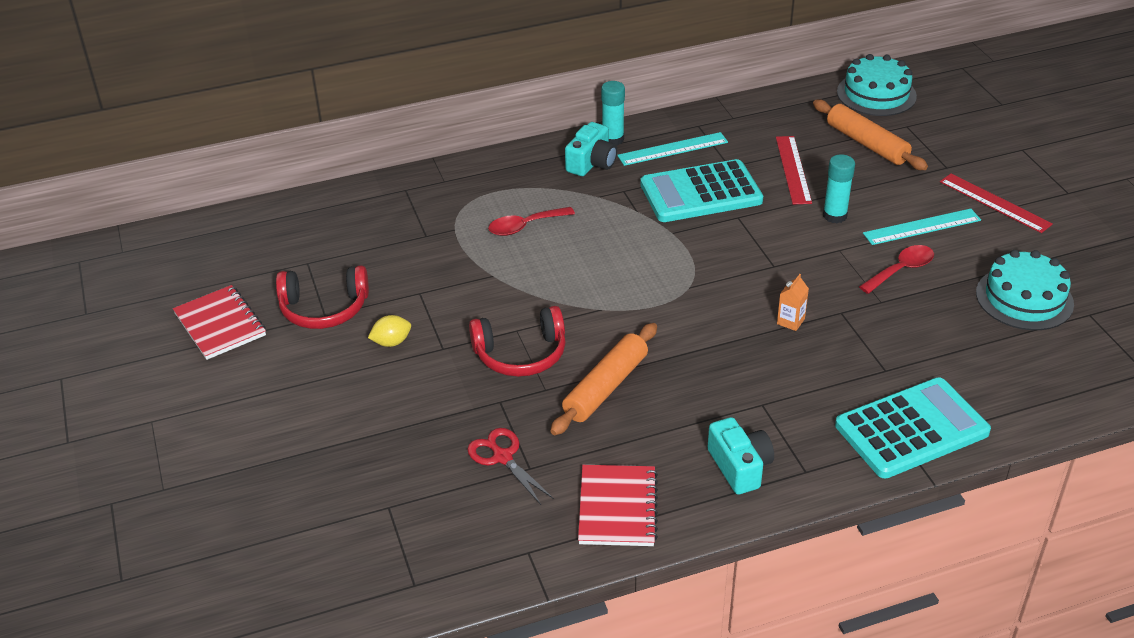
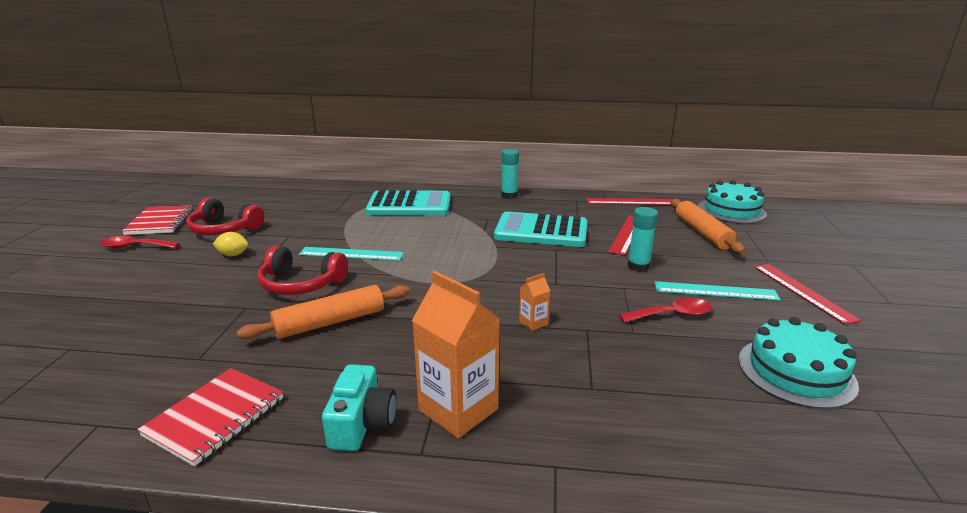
camera: 25 degrees right, 15 degrees down
red scissors [467,428,554,505] -> none
red spoon [488,207,575,236] -> red spoon moved to [100,236,180,249]
turquoise camera [565,122,617,176] -> none
turquoise ruler [617,132,728,166] -> turquoise ruler moved to [299,247,404,261]
turquoise calculator [835,377,991,478] -> turquoise calculator moved to [365,190,451,215]
none -> orange carton [412,271,500,438]
none -> red ruler [586,198,671,205]

